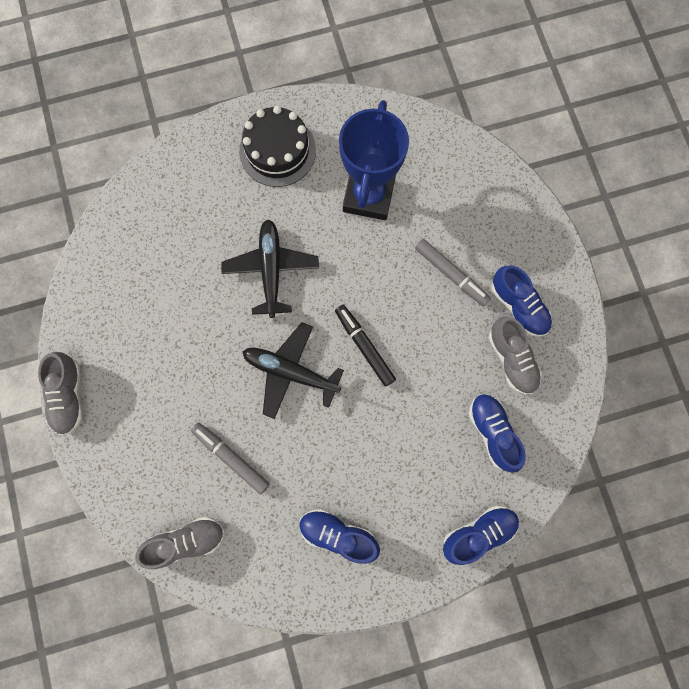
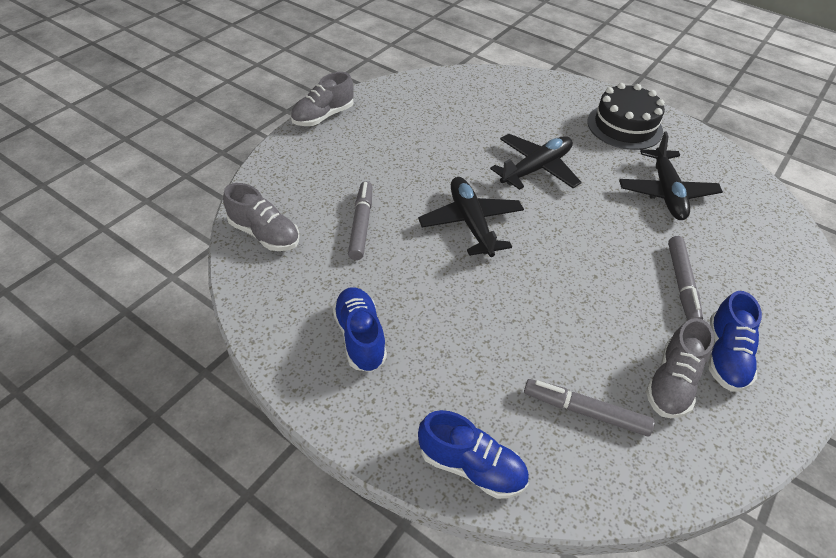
camera: 50 degrees right, 30 degrees down
black marker [335,305,396,387] -> none
blue trophy [339,100,409,220] -> black plane [619,132,723,220]
blue shoe [469,394,526,473] -> grey marker [524,379,655,436]

